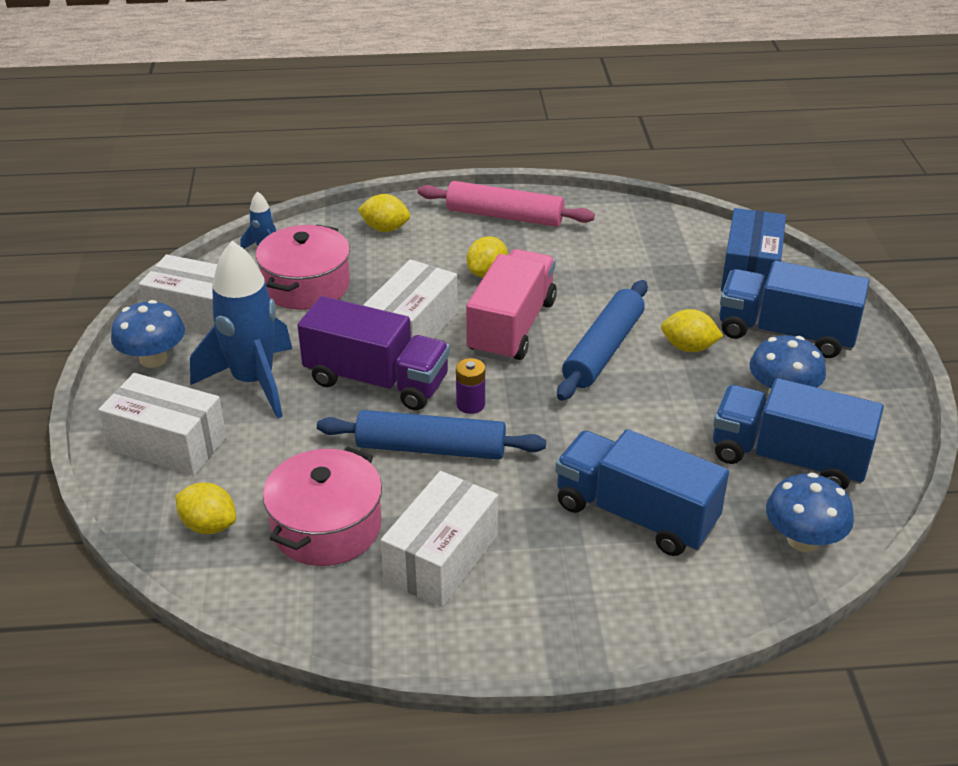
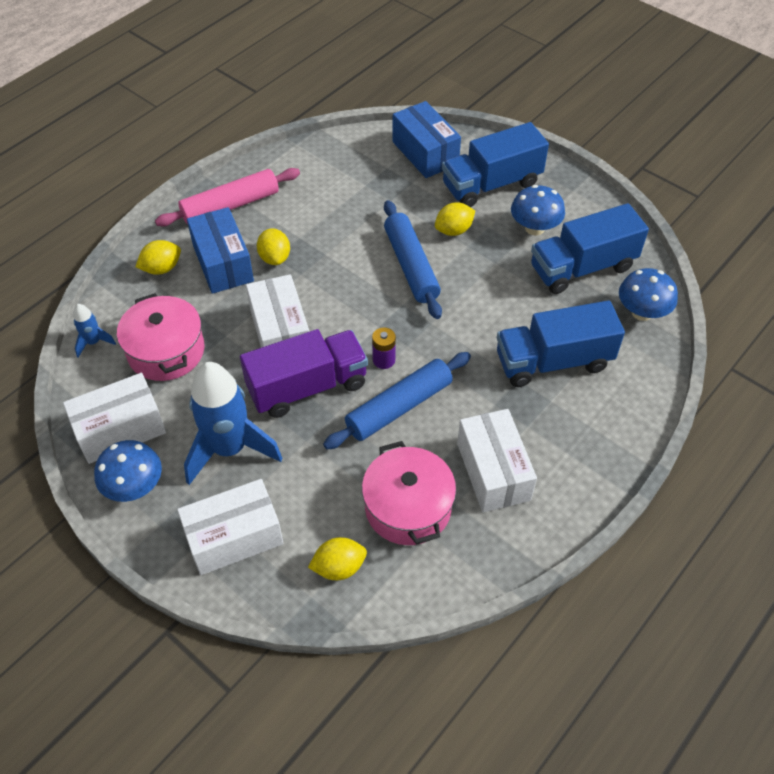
camera: 45 degrees left, 15 degrees up
pink truck [466,249,557,362] -> none
none -> blue box [187,207,254,294]

